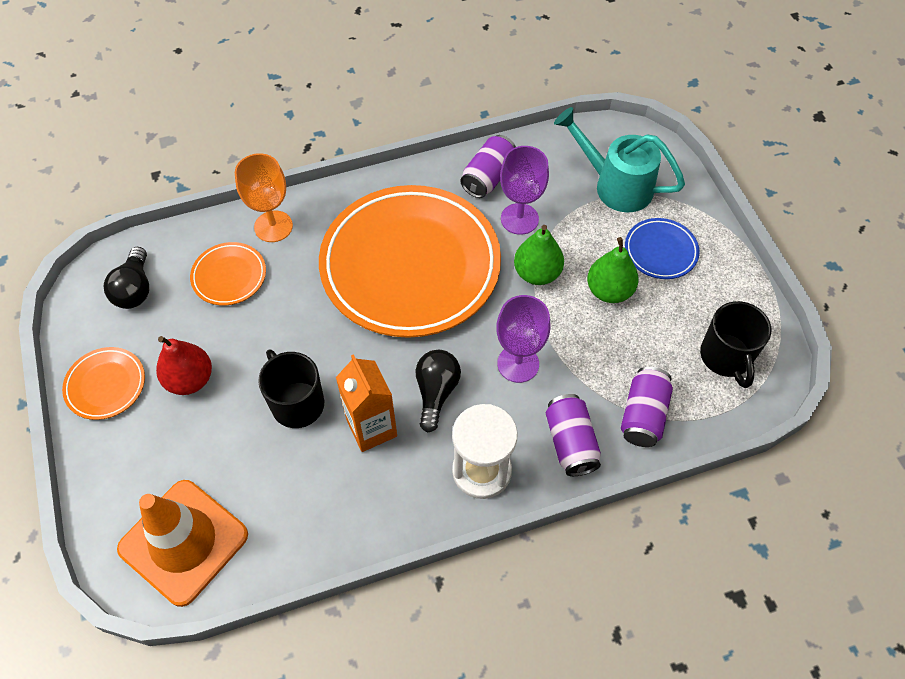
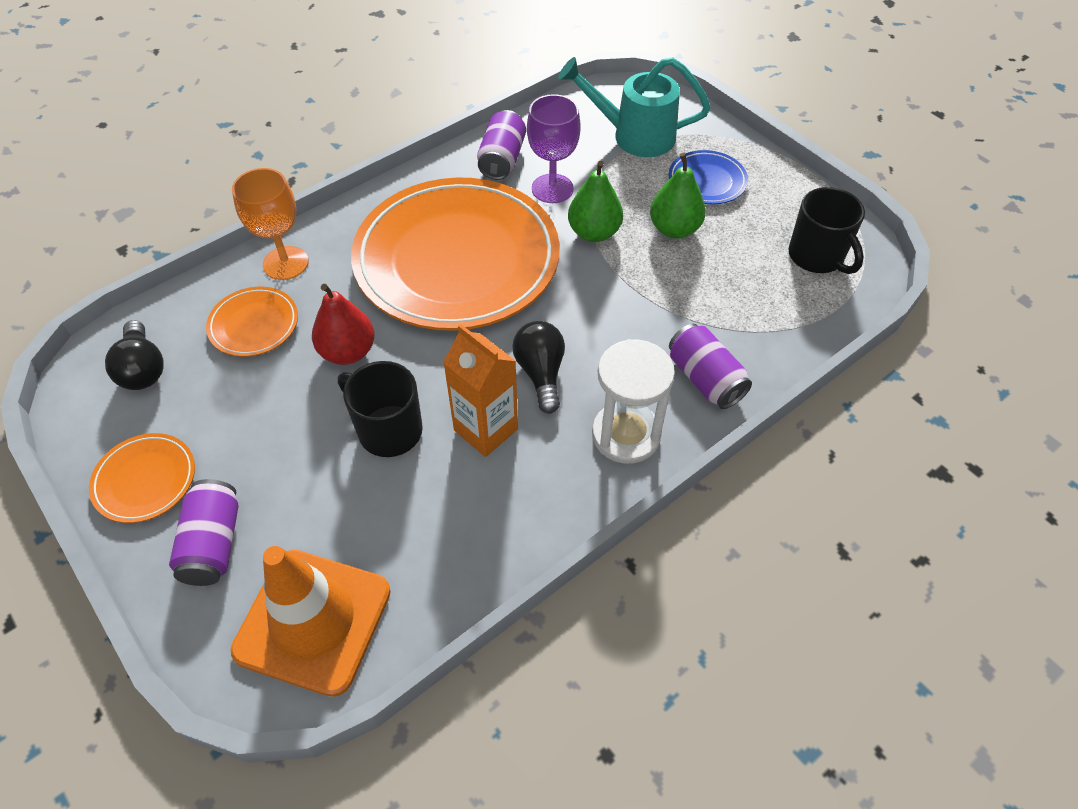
camera: 20 degrees left, 5 degrees down
red pear [156,336,212,395] -> red pear moved to [312,284,375,365]
purple goblet [496,295,551,383] -> none
purple can [621,367,673,447] -> purple can moved to [169,479,238,586]

